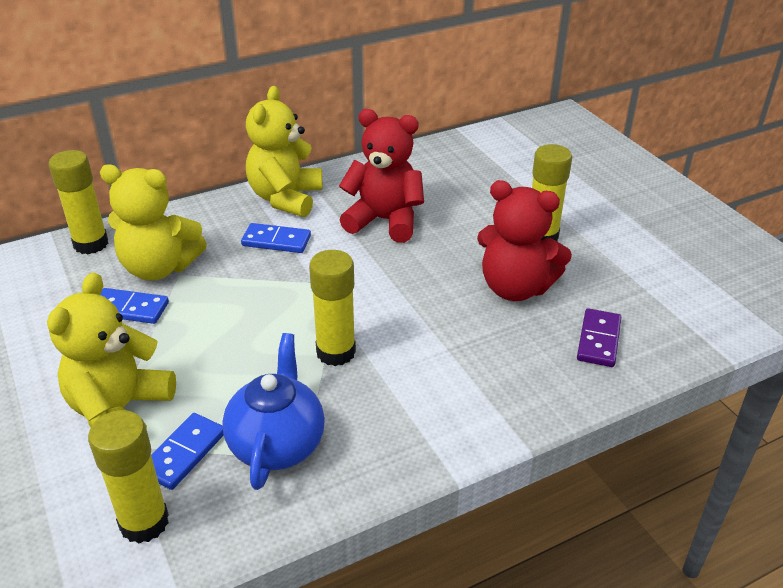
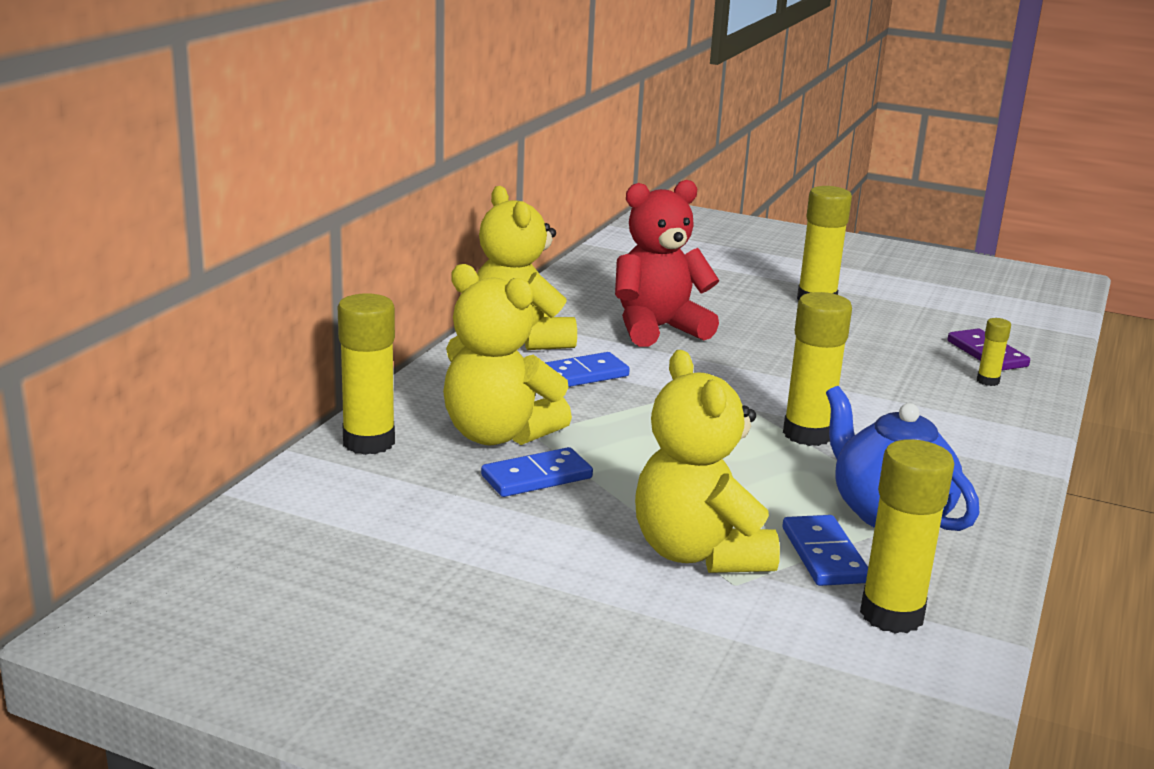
camera: 40 degrees left, 15 degrees down
yellow teddy bear [100,165,207,280] -> yellow teddy bear turned 60 degrees clockwise [443,264,572,445]
red teddy bear [477,180,572,301] -> none
none -> yellow glue stick [977,318,1011,386]

